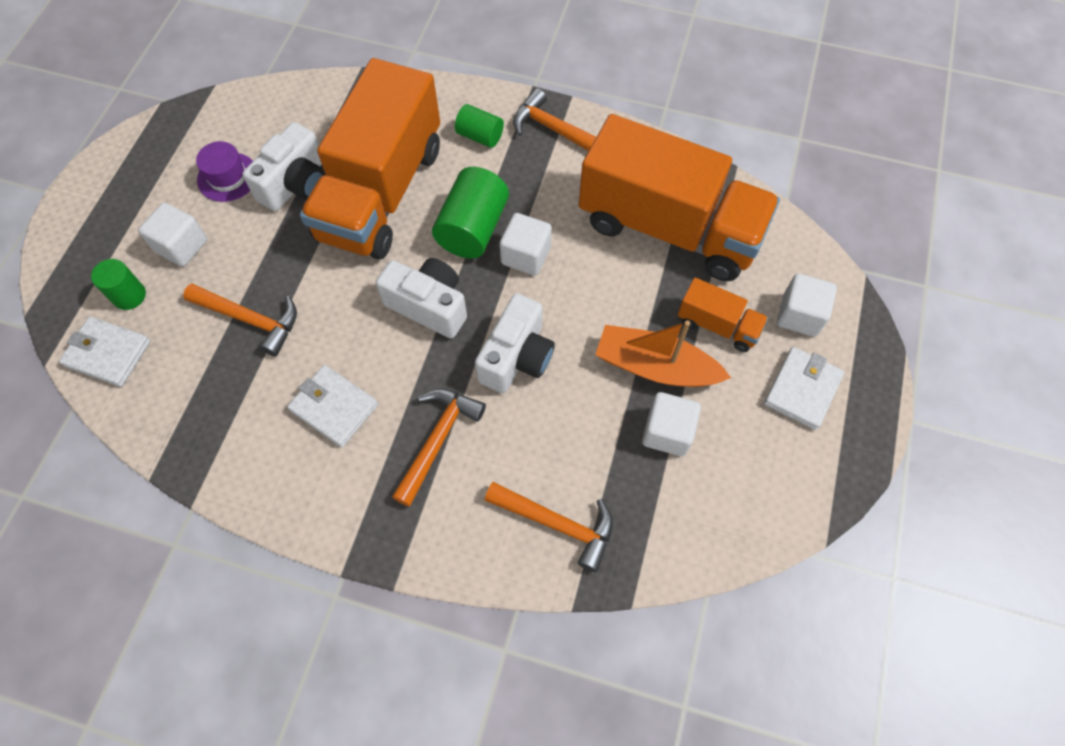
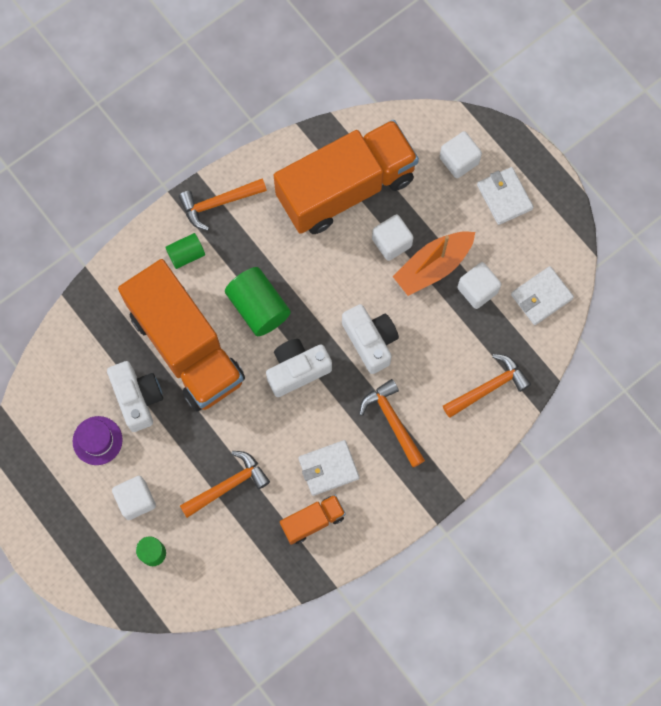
camera: 55 degrees left, 10 degrees up
white wallet [59,316,151,387] -> white wallet moved to [511,266,574,325]
white cube [500,213,552,275] -> white cube moved to [372,214,414,261]
orange truck [678,278,768,352] -> orange truck moved to [280,495,346,544]

